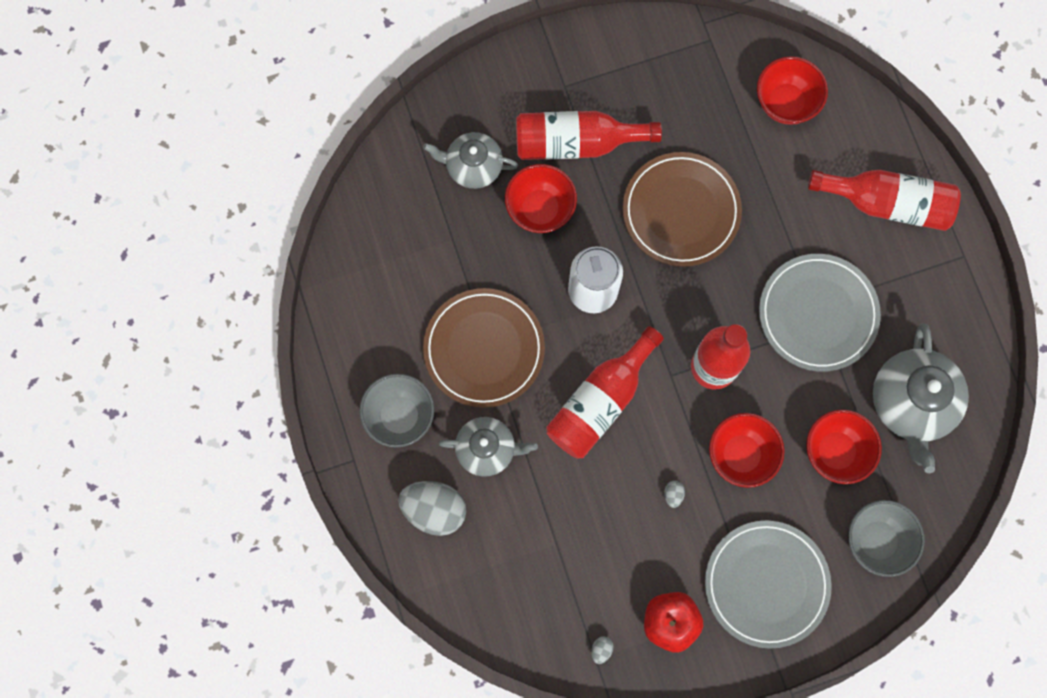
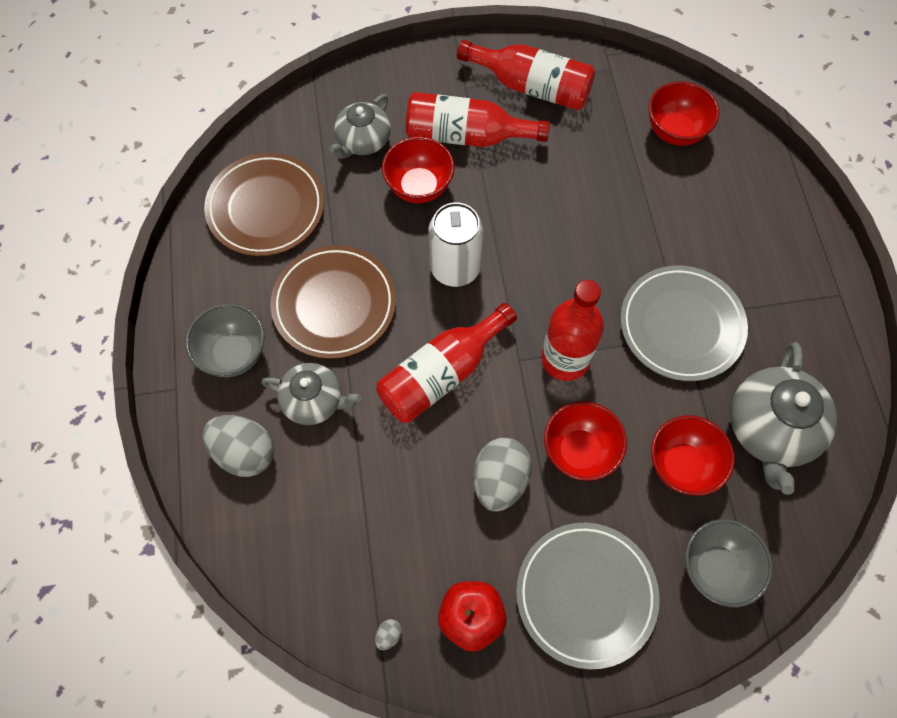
camera: 10 degrees right, 10 degrees down
grey teapot [423,132,518,189] -> grey teapot turned 75 degrees counterclockwise [329,94,391,159]
brown plate [623,152,742,267] -> brown plate moved to [204,153,324,256]
grey egg [664,480,685,508] -> grey egg [473,438,532,512], size x2.49
red bottle [808,170,961,231] -> red bottle moved to [457,40,595,110]

